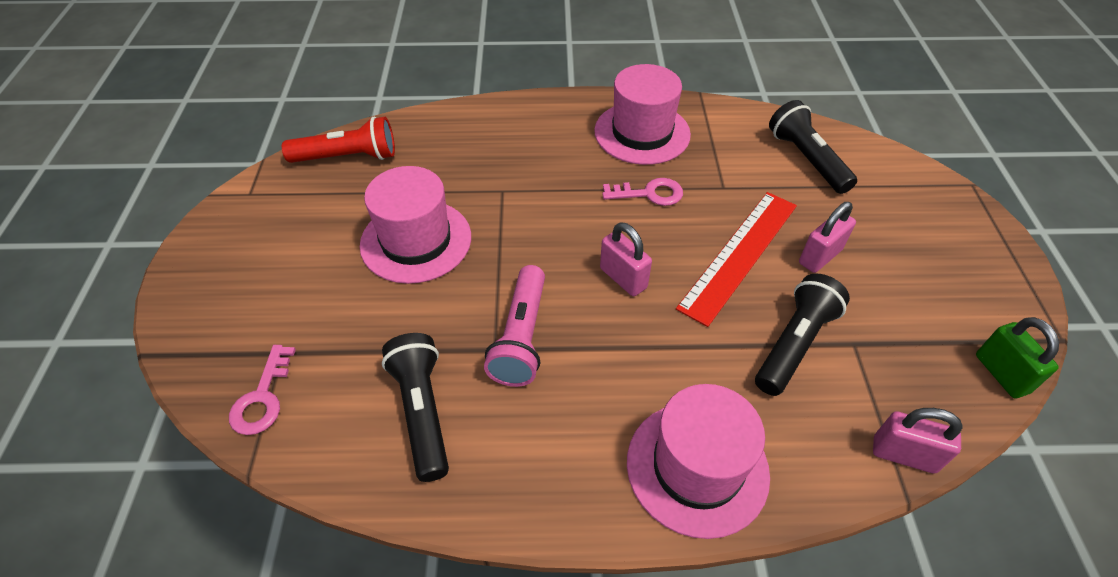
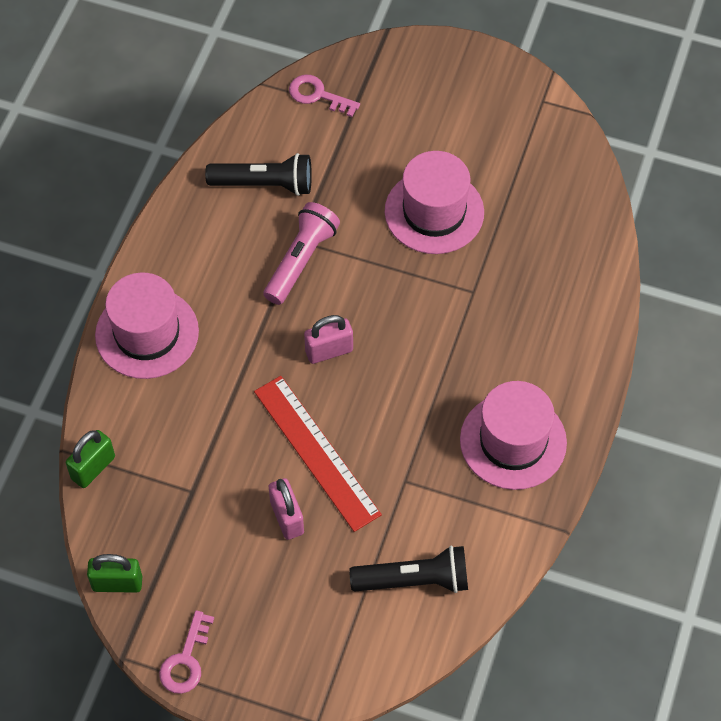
camera: 110 degrees right, 10 degrees up
red flashlight [282,116,395,163] -> none
pink flashlight [484,265,545,387] -> pink flashlight turned 90 degrees clockwise [263,202,340,305]
pink key [602,178,683,206] -> pink key moved to [159,610,214,694]
black flashlight [755,273,850,396] -> none
pink padlock [873,408,962,474] -> green padlock [66,430,115,488]

